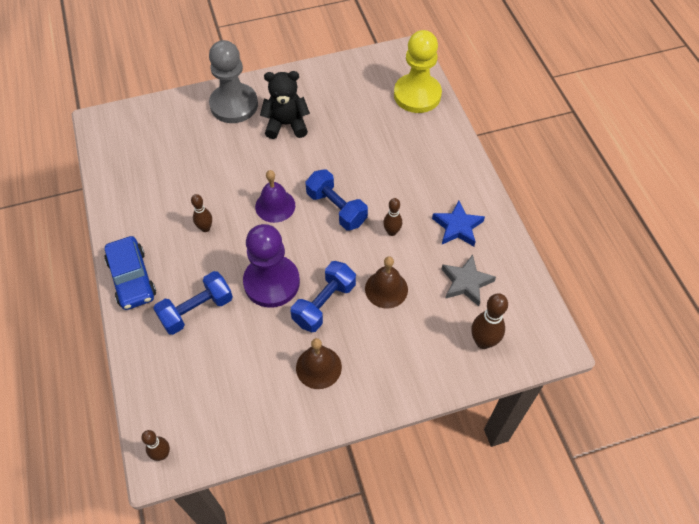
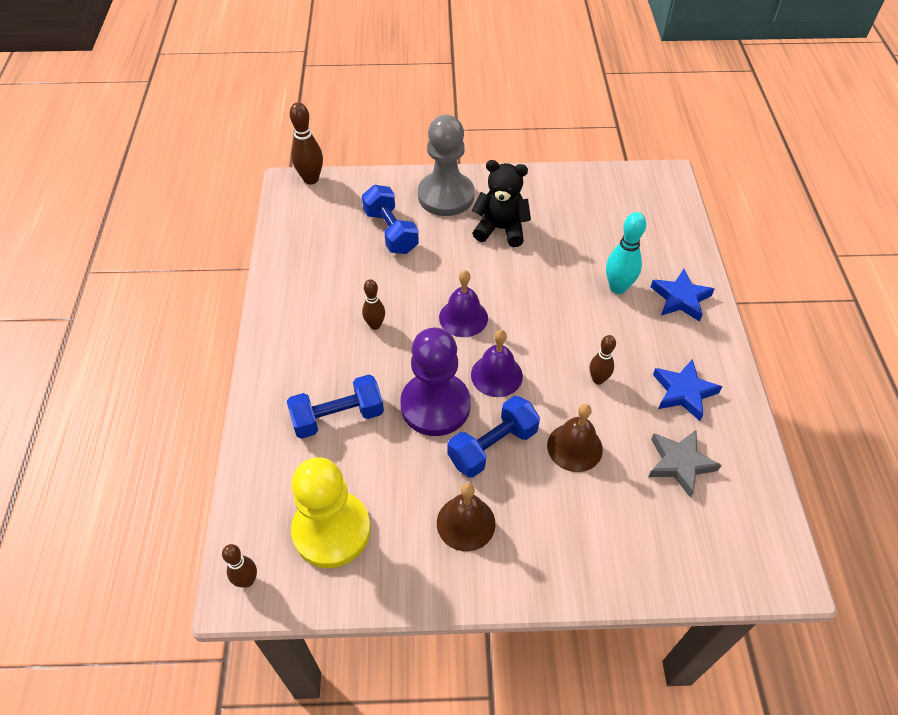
camera: 15 degrees right, 5 degrees down
blue car [104,236,156,310] -> none
blue dumbbell [305,169,368,231] -> blue dumbbell moved to [362,185,419,254]
yellow pawn [394,30,442,113] -> yellow pawn moved to [291,457,371,568]
brown bowling pin [471,293,508,349] -> brown bowling pin moved to [289,102,323,185]
none -> purple bell [471,330,523,397]
none -> turquoise bowling pin [606,212,646,294]
none -> blue star [651,269,715,322]

